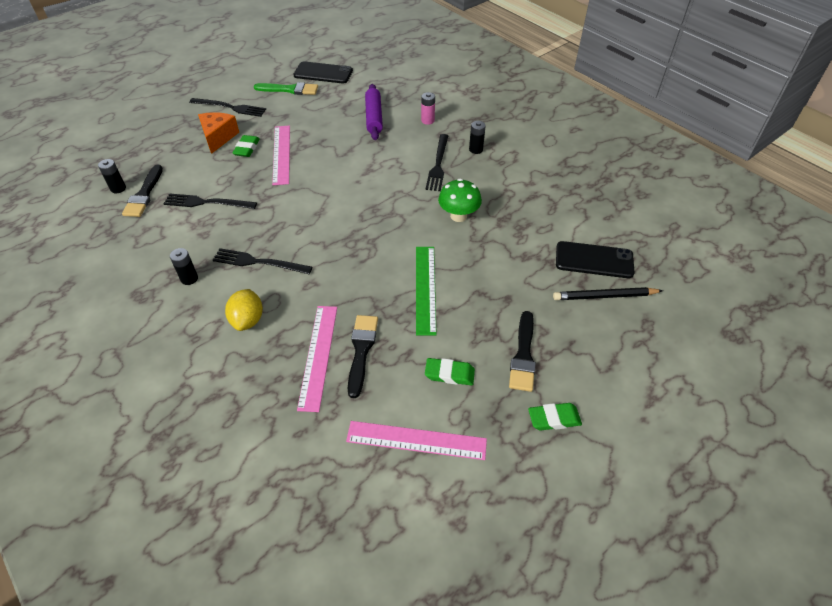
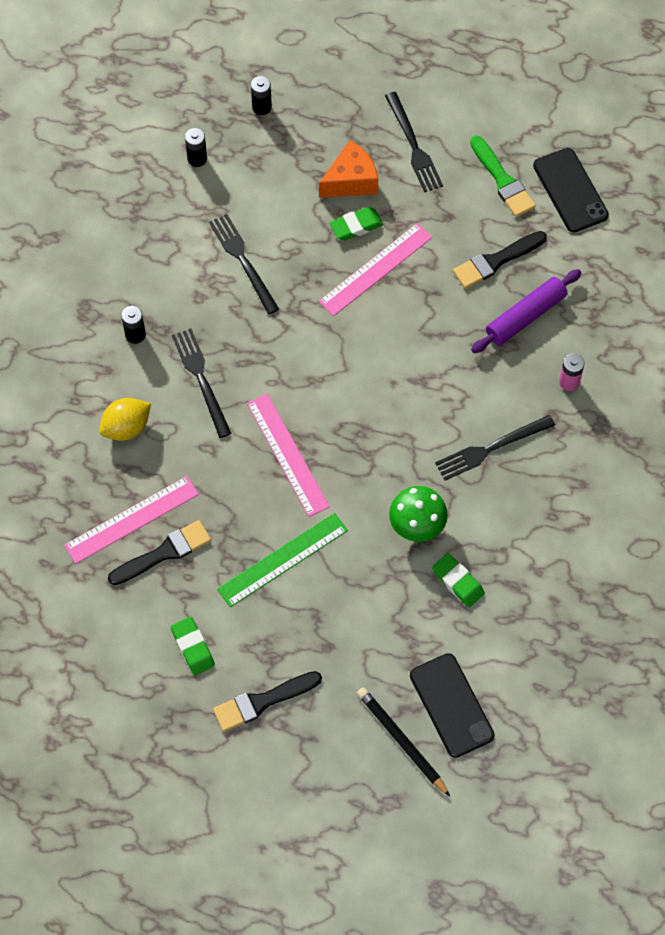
camera: 55 degrees right, 15 degrees up
black brush [122,165,163,217] -> black brush moved to [453,231,547,289]
pink ruler [346,421,487,460] -> pink ruler moved to [247,394,330,517]
black battery [469,121,486,154] -> black battery moved to [251,76,272,115]
green eraser [528,403,582,431] -> green eraser moved to [432,553,485,607]

